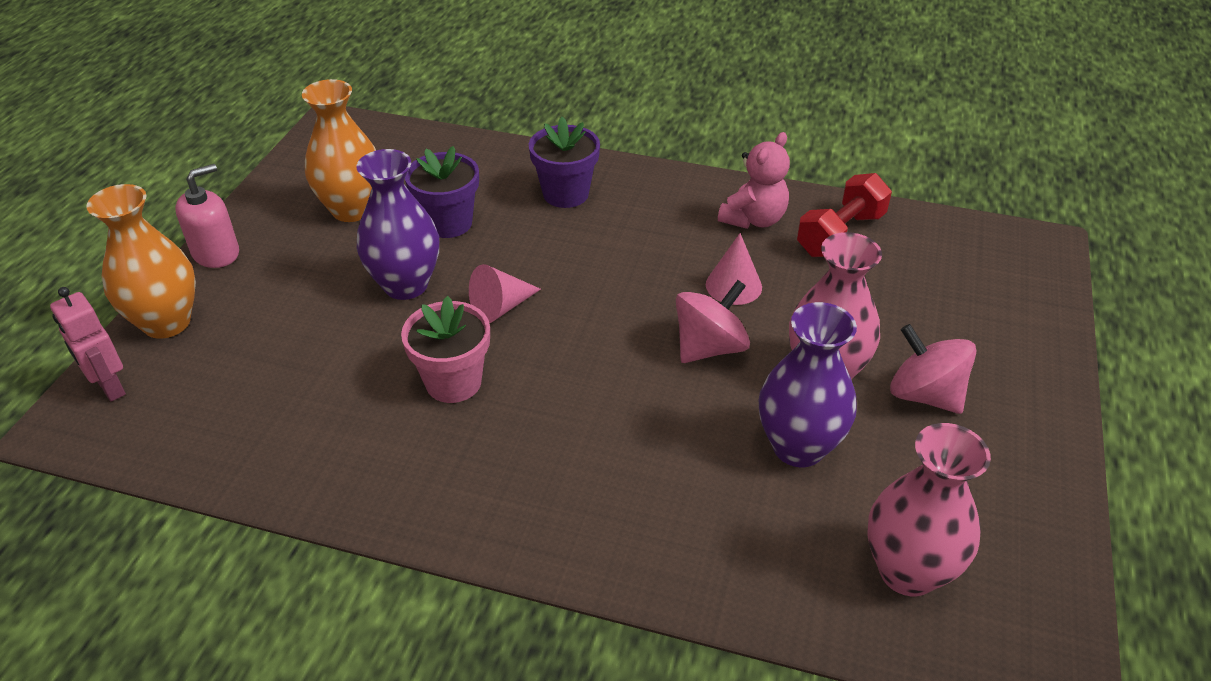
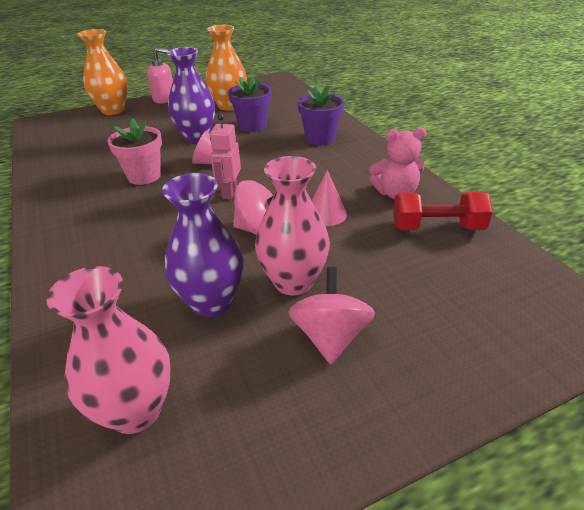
camera: 50 degrees right, 5 degrees down
pink robot [50,287,126,402] -> pink robot moved to [210,114,241,199]

